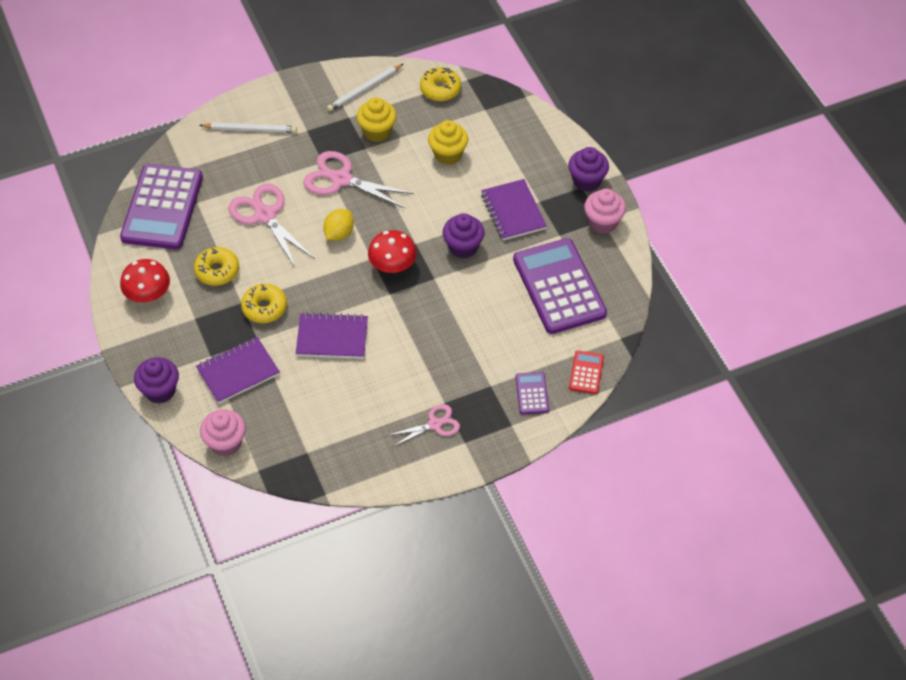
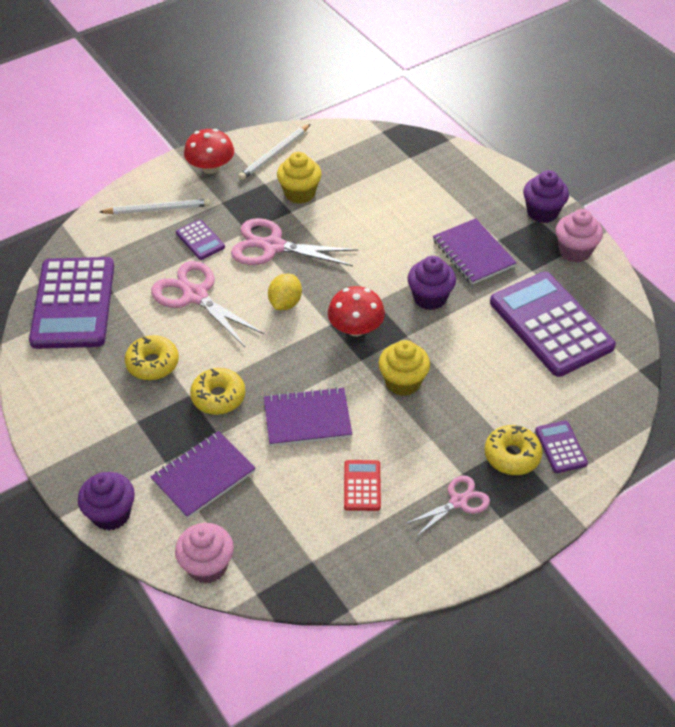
camera: 10 degrees left, 5 degrees down
red mushroom [120,259,170,303] -> red mushroom moved to [184,129,234,174]
yellow donut [420,67,461,101] -> yellow donut moved to [484,425,543,475]
yellow cupcake [428,120,468,165] -> yellow cupcake moved to [378,340,430,396]
red calculator [569,350,604,394] -> red calculator moved to [344,460,381,511]
none -> purple calculator [176,219,225,260]

